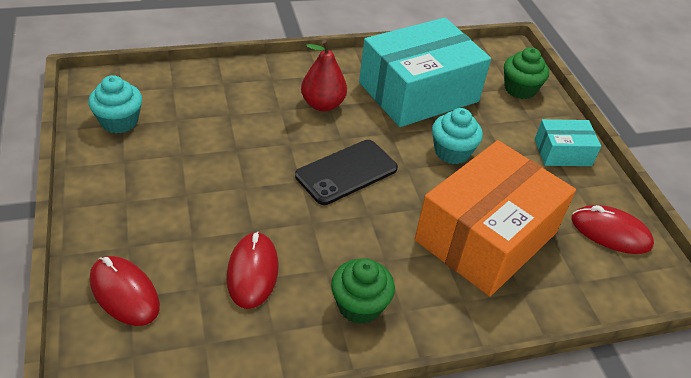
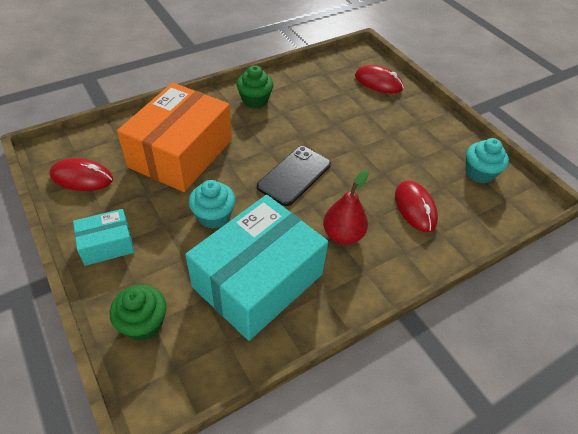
camera: 165 degrees right, 5 degrees up
red mouse [226,231,279,309] -> red mouse moved to [395,181,438,232]

